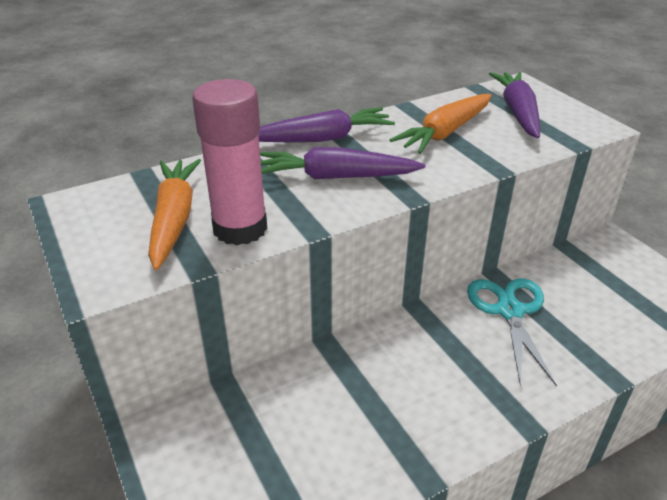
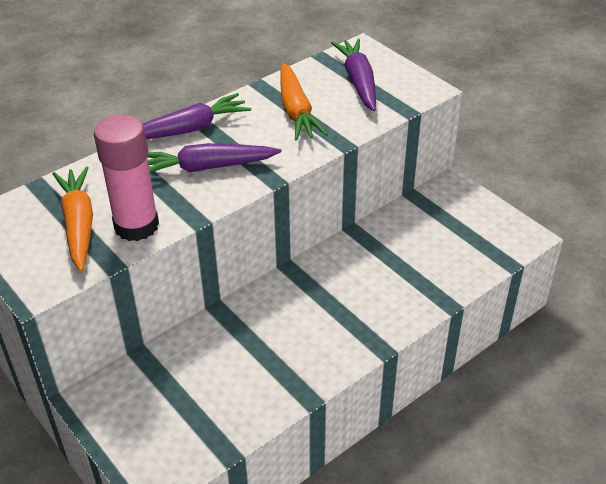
camera: 10 degrees left, 5 degrees up
orange carrot [390,94,492,154] -> orange carrot turned 45 degrees counterclockwise [280,63,328,140]
turquoise scissors [467,278,557,387] -> none

